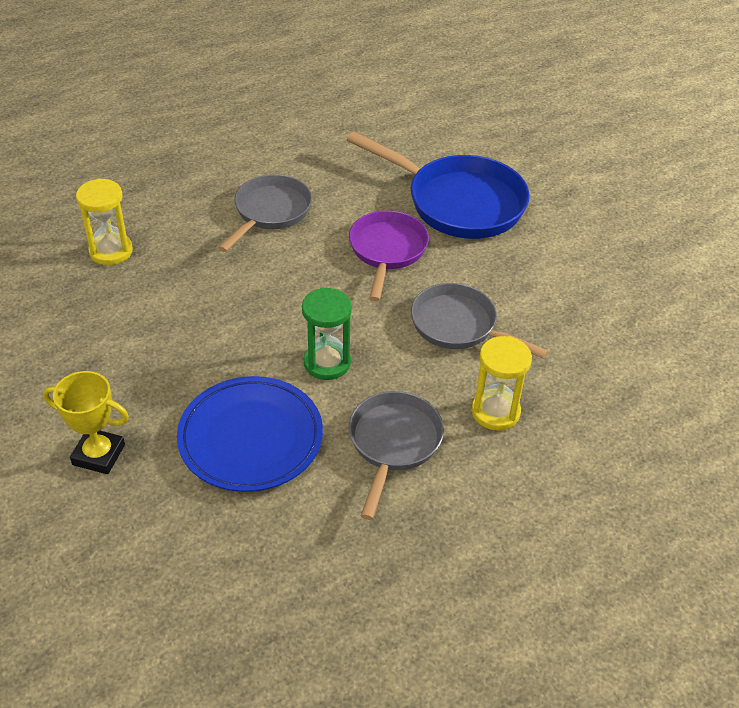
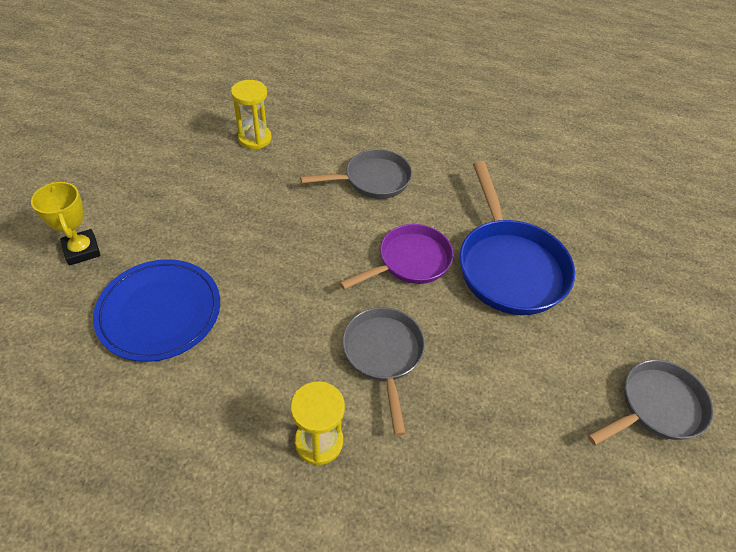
camera: 45 degrees right, 5 degrees up
green hourglass [302,288,352,380] -> none
grey pan [349,391,444,520] -> grey pan moved to [588,360,713,445]

